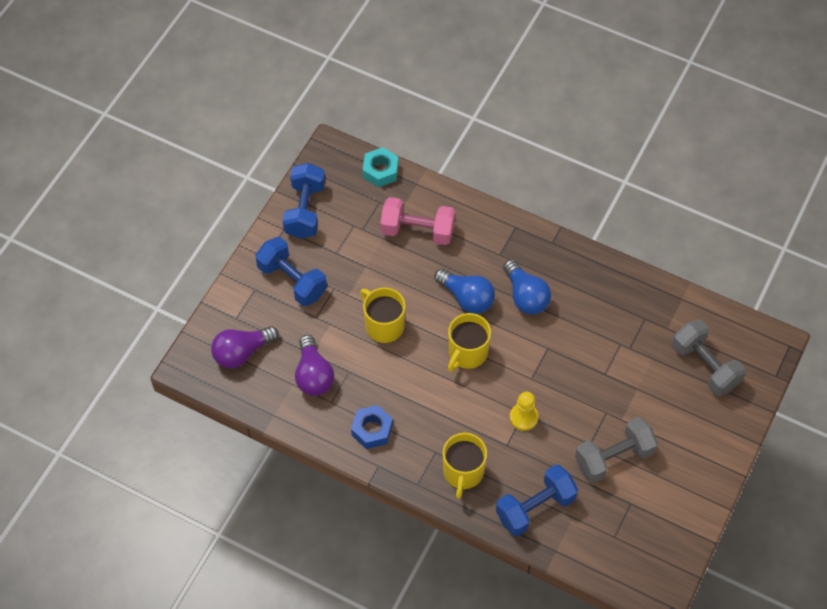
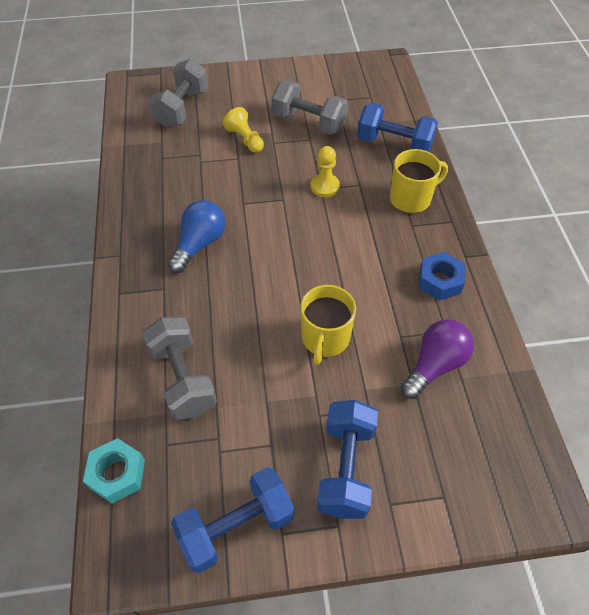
camera: 125 degrees left, 5 degrees down
purple light bulb [211,326,279,368] -> none
pink dumbbell [380,197,455,245] -> grey dumbbell [142,317,217,420]
blue light bulb [434,268,495,314] -> none
yellow mug [448,313,491,372] -> none
none -> yellow pawn [223,107,264,153]

